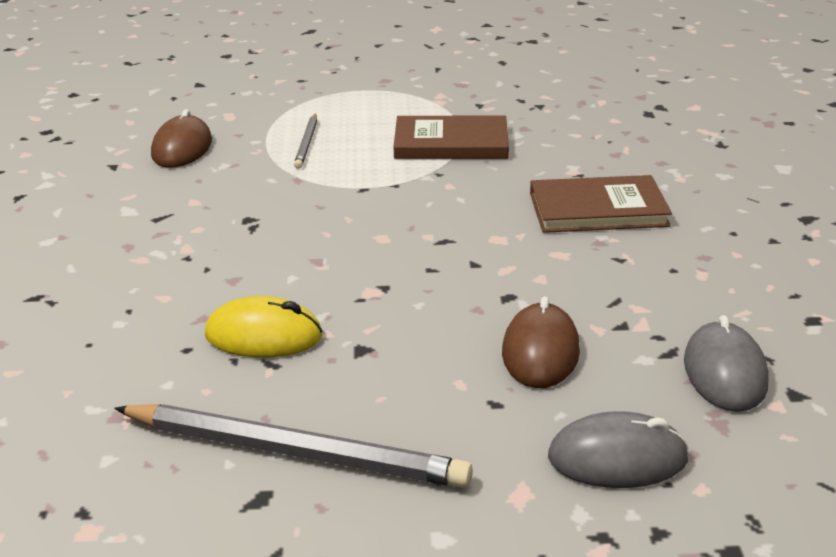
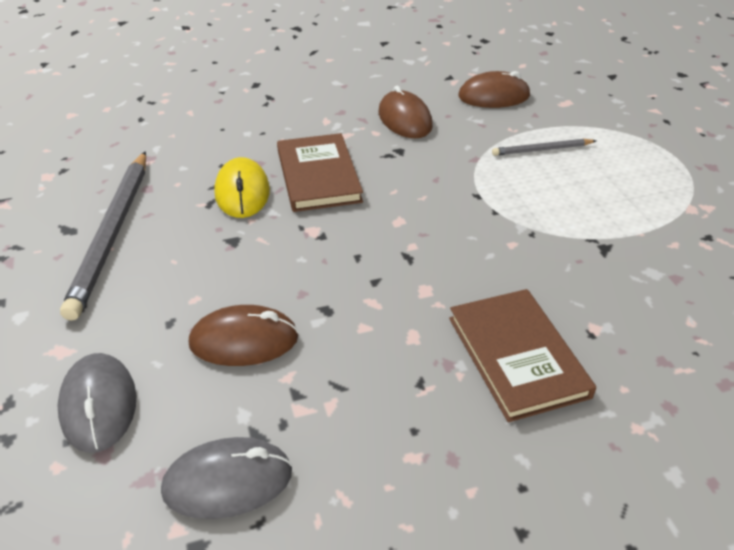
camera: 75 degrees right, 10 degrees up
brown book [394,116,509,159] -> brown book moved to [277,133,363,212]
none -> brown mouse [378,86,433,138]

